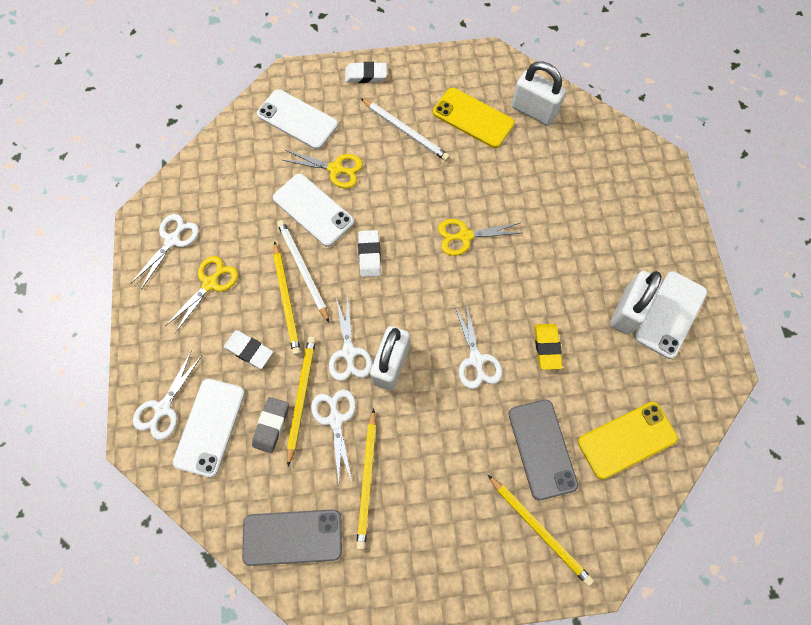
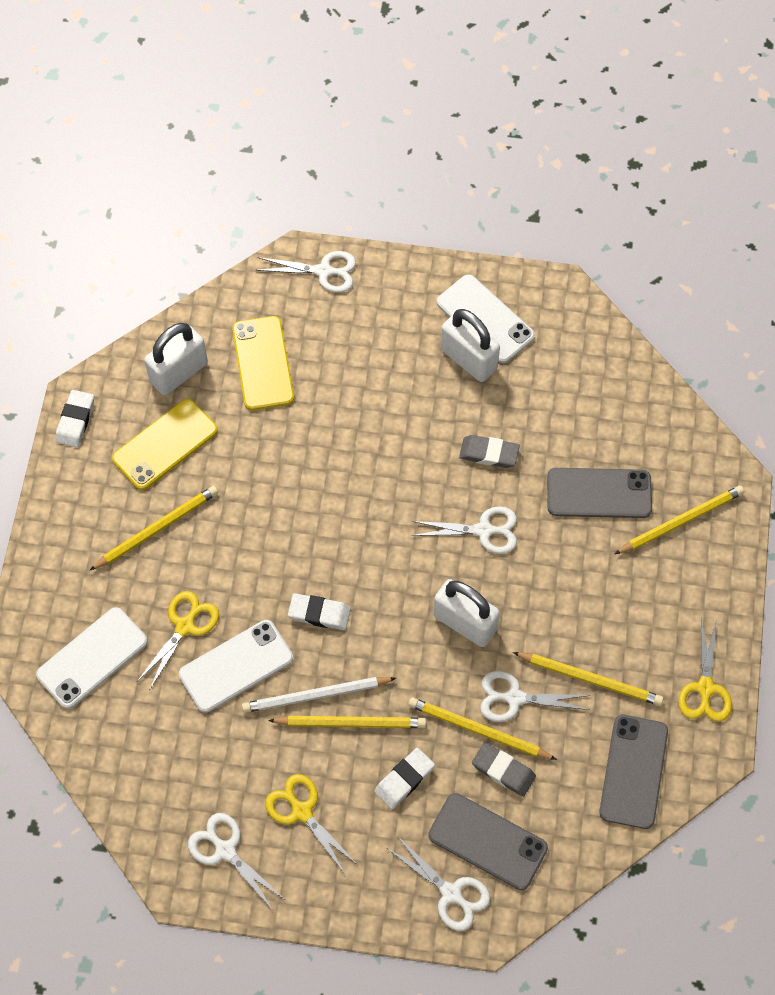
camera: 75 degrees left, 5 degrees down
white phone [173,379,245,477] -> grey phone [428,793,548,890]
white scissors [329,298,372,381] -> white scissors moved to [256,251,356,293]
white eraser [345,62,387,83] -> white eraser moved to [55,390,94,447]
white pencil [361,98,450,161] -> yellow pencil [90,486,218,570]
yellow scissors [438,219,521,256] -> yellow scissors moved to [679,617,732,722]
yellow eraser [534,324,563,370] -> grey eraser [459,435,520,468]
yellow phone [578,402,678,479] -> yellow phone moved to [232,316,294,410]

